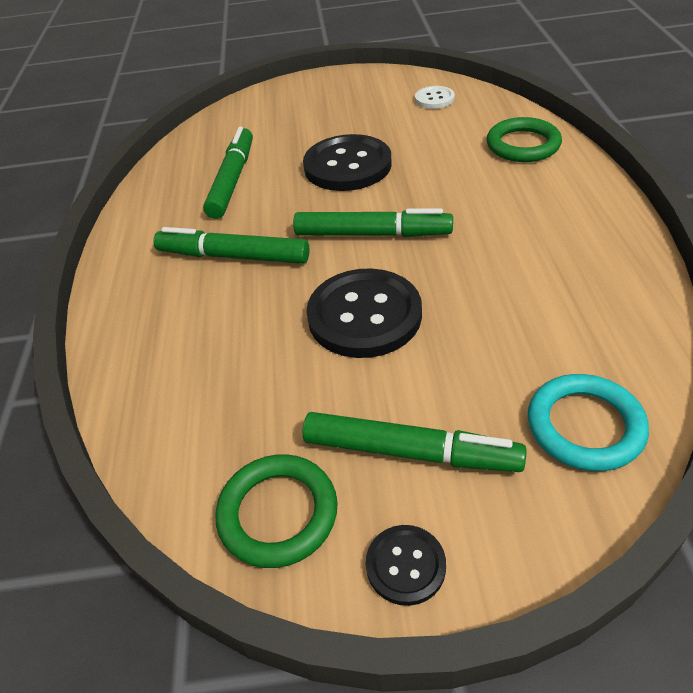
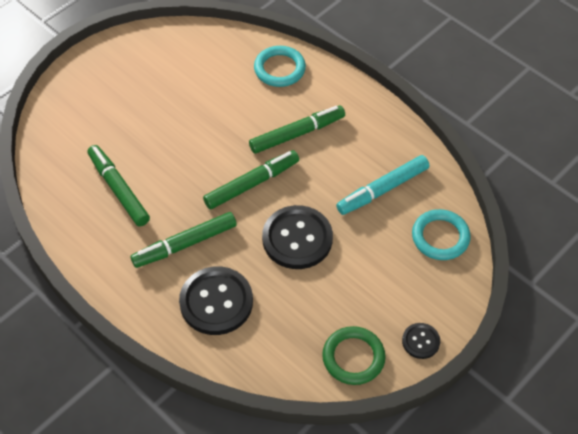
camera: 45 degrees left, 10 degrees up
green marker [302,412,527,472] -> green marker moved to [249,105,345,154]
black button [303,134,392,191] -> black button moved to [179,266,253,335]
white button [415,86,455,109] -> none
green ring [486,117,562,162] -> turquoise ring [254,46,306,87]
none -> turquoise marker [336,155,429,215]

